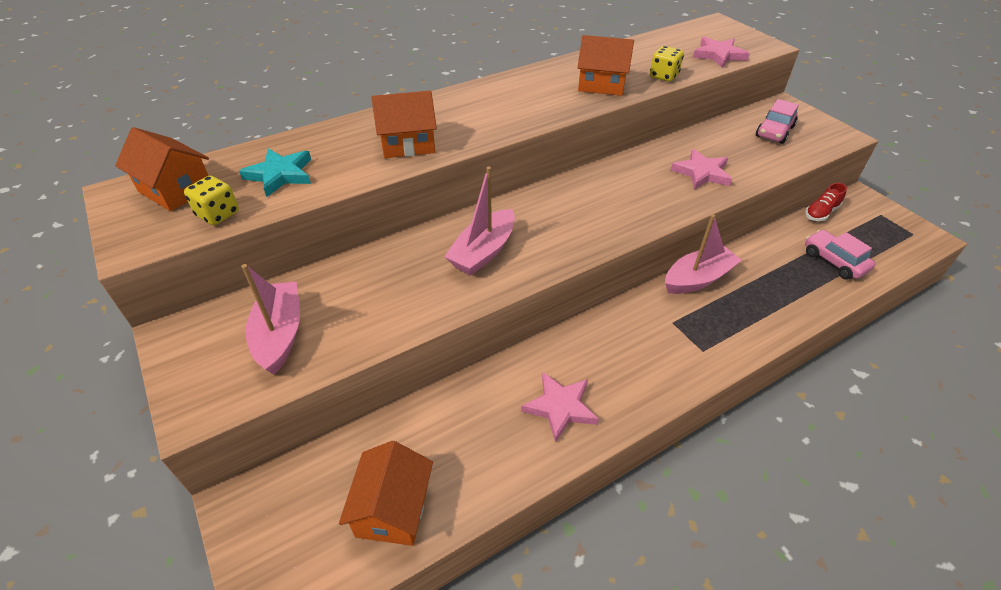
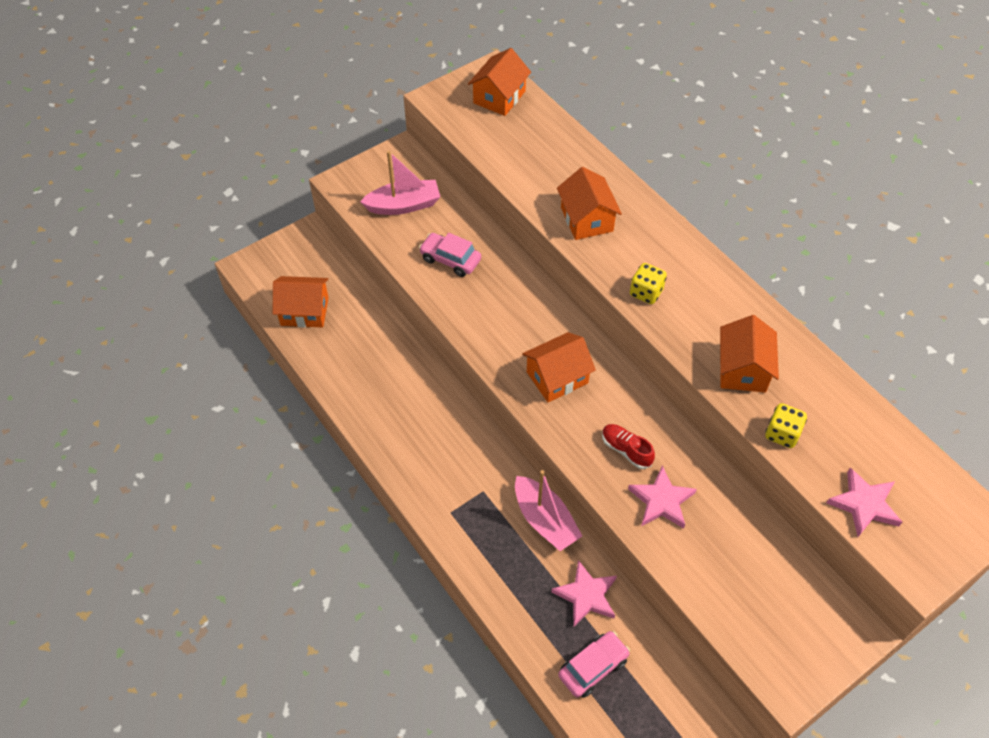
camera: 85 degrees right, 10 degrees up
yellow dice [184,176,239,225] -> yellow dice moved to [630,263,667,304]
turquoise star [239,148,311,197] -> none
pink boat [444,167,515,275] -> none
pink star [521,372,599,443] -> pink star moved to [551,560,617,626]
pink car [756,99,799,144] -> pink car moved to [419,233,481,277]
red shoe [805,183,847,221] -> red shoe moved to [602,424,655,469]
none -> orange house [522,332,596,402]

